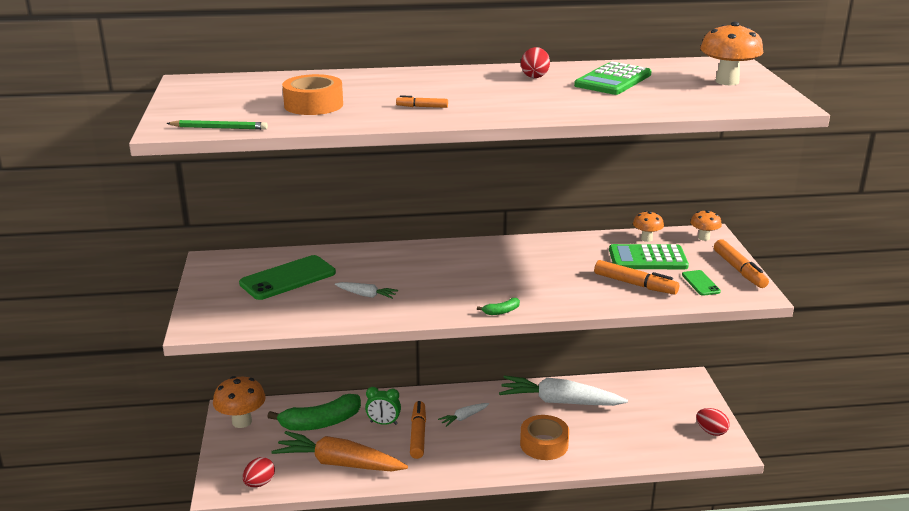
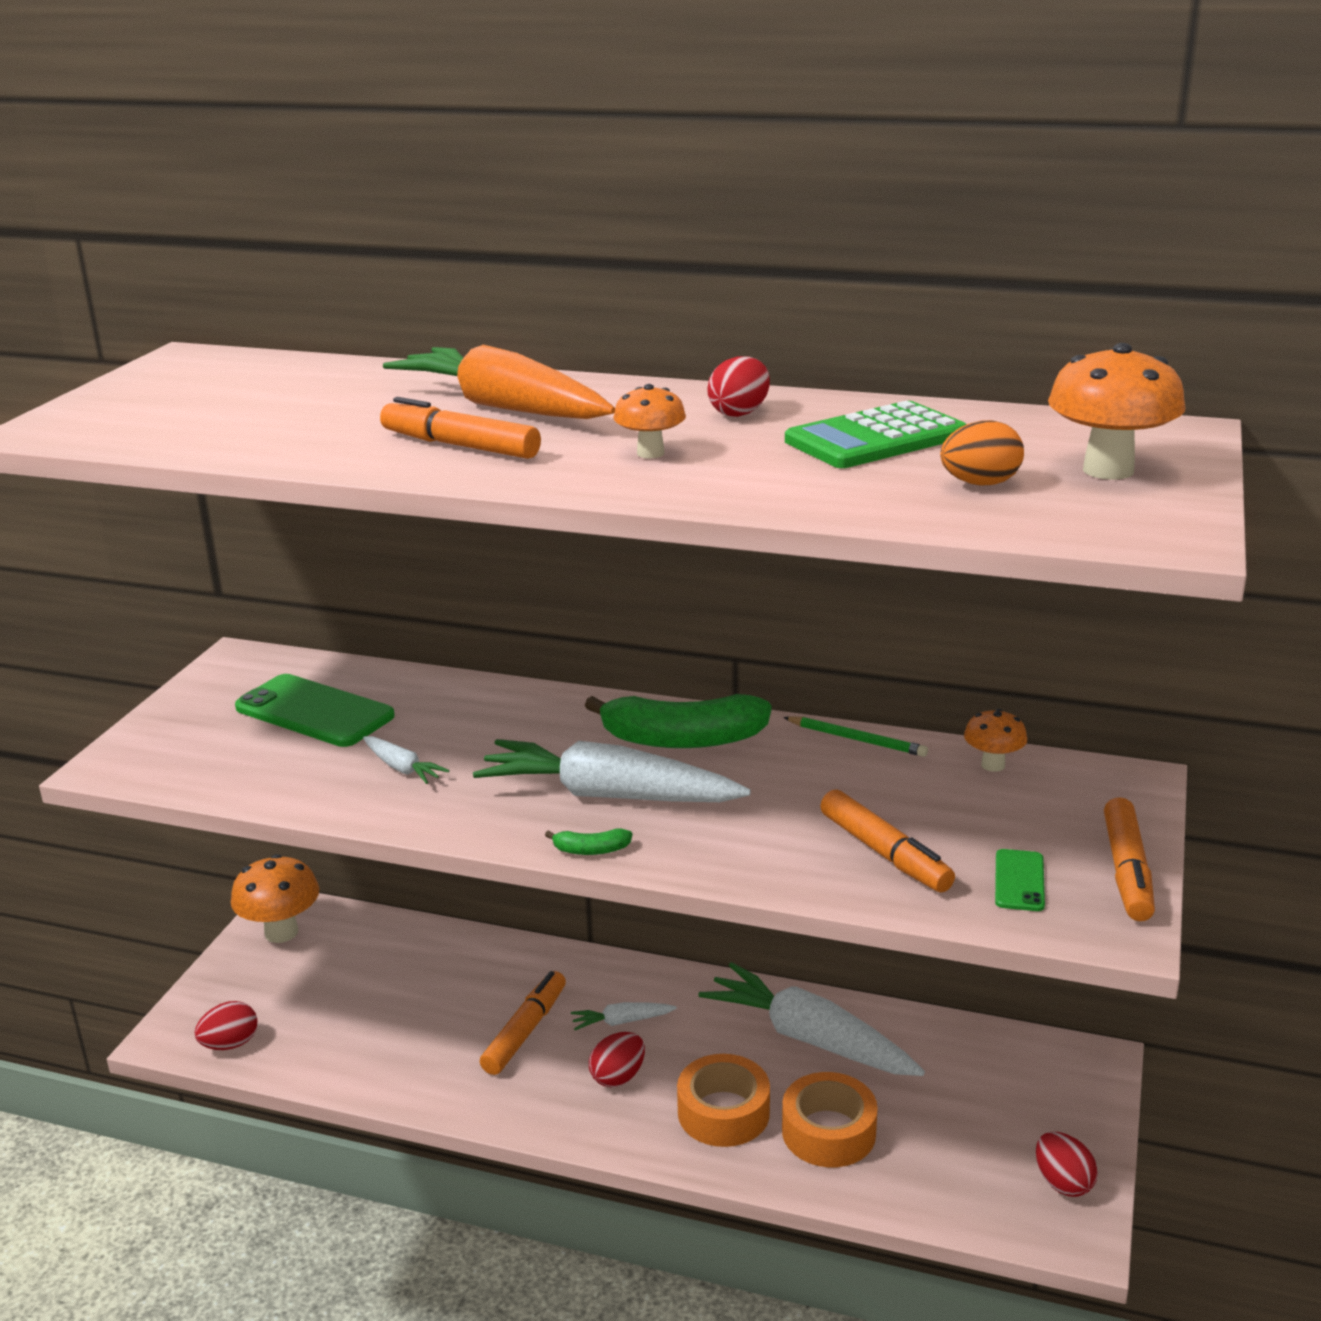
camera: 25 degrees right, 0 degrees up
green pencil [167,120,268,130] -> green pencil moved to [783,716,928,757]
green phone [239,255,336,300] -> green phone turned 45 degrees clockwise [235,674,395,747]
green banana [267,394,361,431] -> green banana moved to [585,694,771,748]
orange carrot [271,431,408,472] -> orange carrot moved to [383,345,615,419]
orange tape [282,74,343,115] -> orange tape moved to [782,1072,878,1167]
green clock [365,387,401,425] -> none
orange marker [396,95,448,108] -> orange marker [380,397,541,459], size x1.88
green calculator [609,244,689,269] -> none
orange mushroom [690,210,722,241] -> orange mushroom moved to [613,384,686,459]
none -> white carrot [473,739,751,802]
none -> red egg [589,1032,645,1087]
none -> orange egg [940,420,1024,486]

